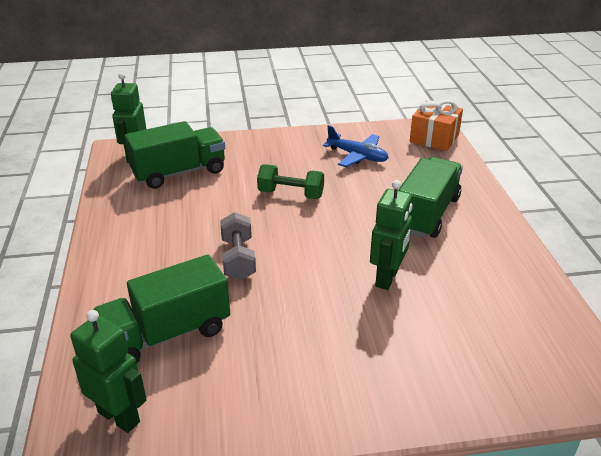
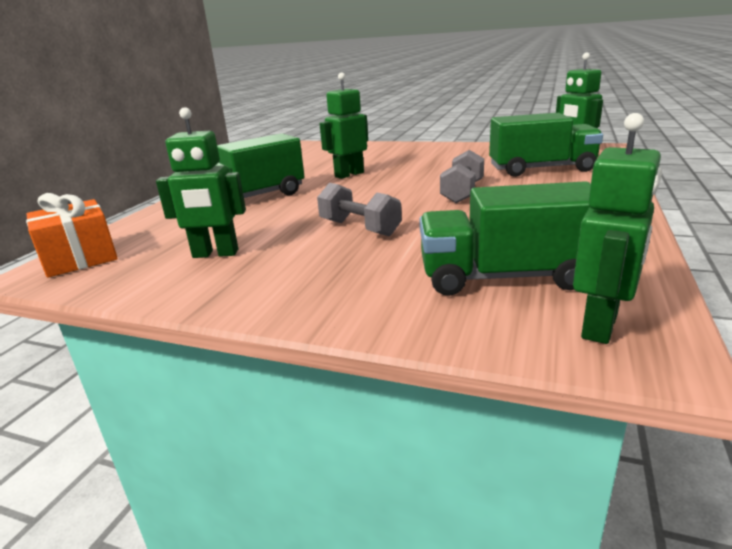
camera: 150 degrees left, 10 degrees down
green dumbbell [257,164,324,199] -> grey dumbbell [317,183,402,236]
blue plane [323,125,389,167] -> green robot [156,107,246,258]

